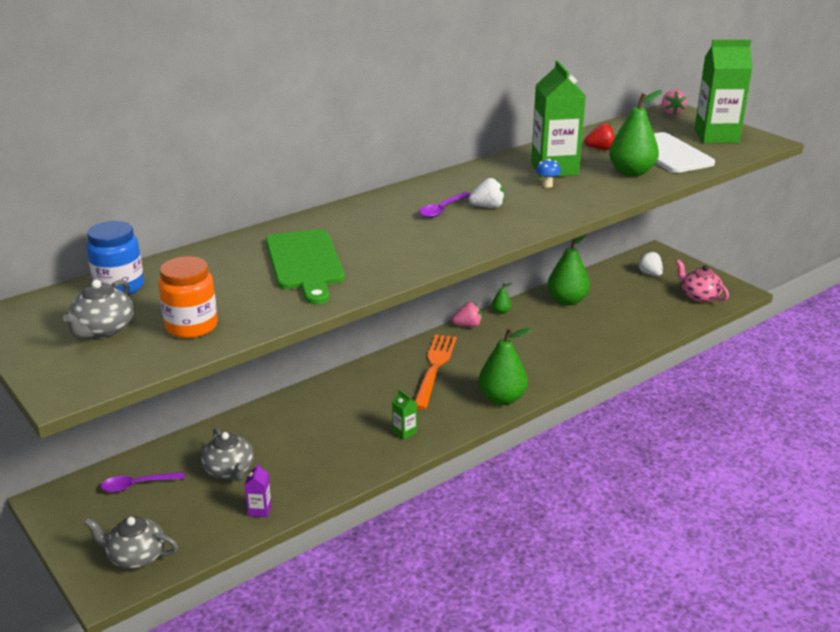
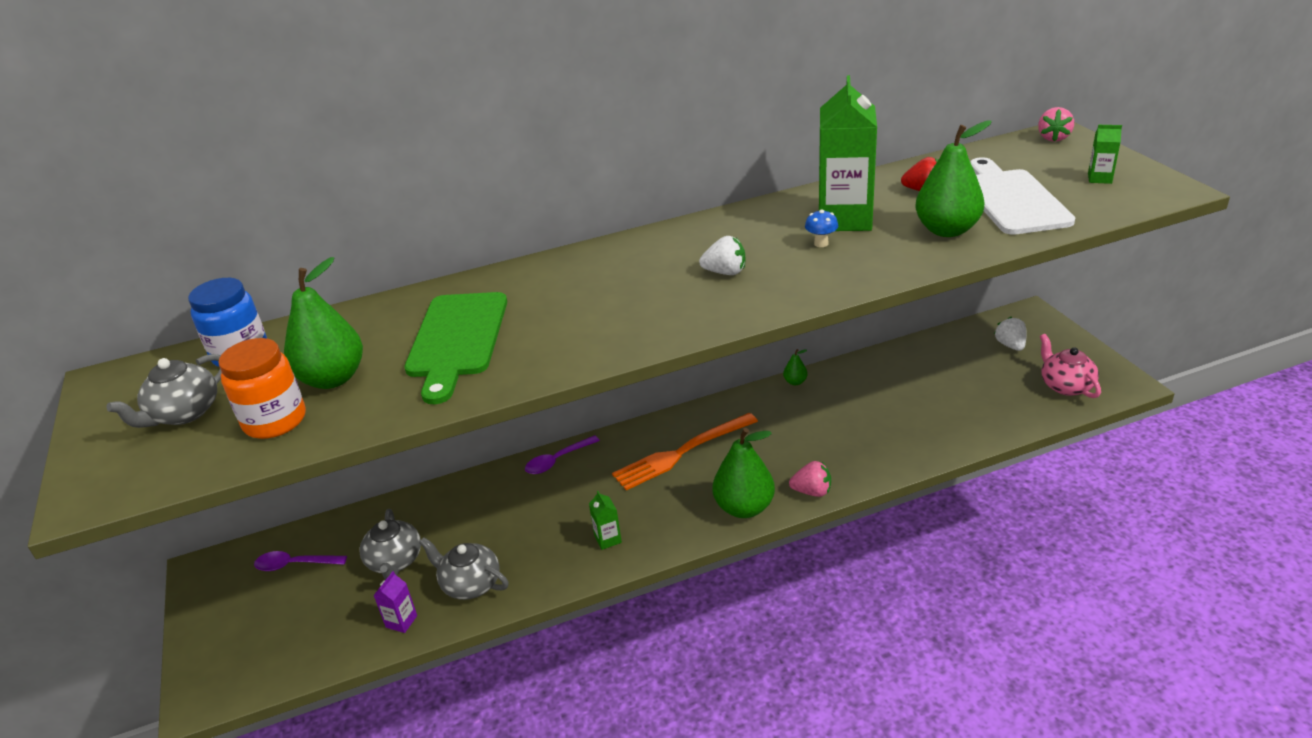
camera: 20 degrees right, 5 degrees up
grey teapot [84,517,178,569] -> grey teapot moved to [419,538,509,600]
orange fork [415,335,457,410] -> orange fork turned 150 degrees counterclockwise [612,413,758,490]
purple spoon [419,192,471,218] -> purple spoon moved to [525,435,600,474]
pink strawberry [452,302,482,327] -> pink strawberry moved to [789,461,831,497]
green pear [547,234,590,306] -> green pear moved to [284,257,363,389]
green carton [694,40,753,143] -> green carton [1088,125,1122,184], size x0.42

